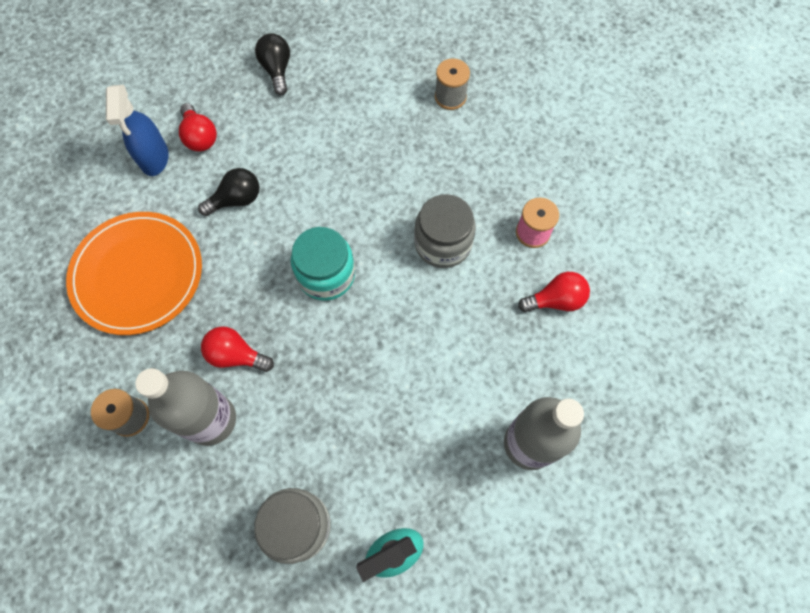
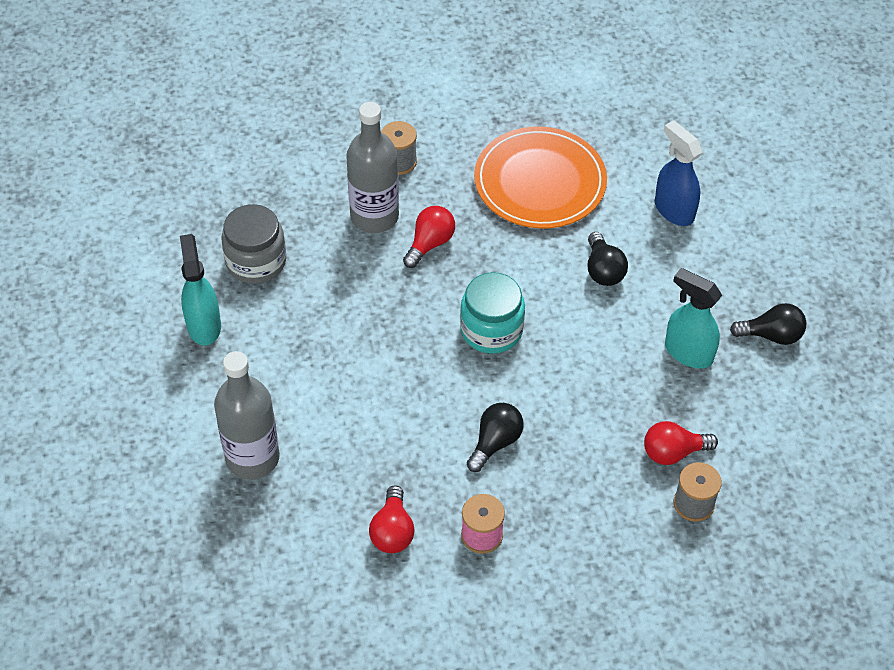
camera: 105 degrees right, 15 degrees down
blue spray bottle [106,85,169,176] -> blue spray bottle turned 45 degrees clockwise [655,120,703,226]
red light bulb [179,103,217,151] -> red light bulb moved to [644,421,718,465]
grey jar [414,194,476,268] -> black light bulb [467,403,523,472]
none -> turquoise spray bottle [665,268,722,369]

